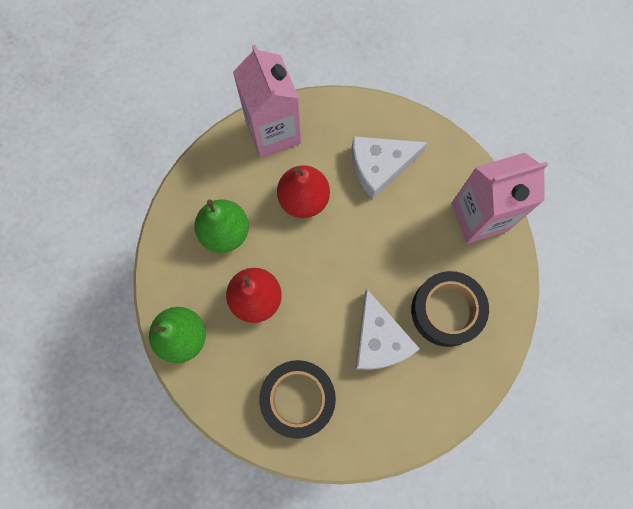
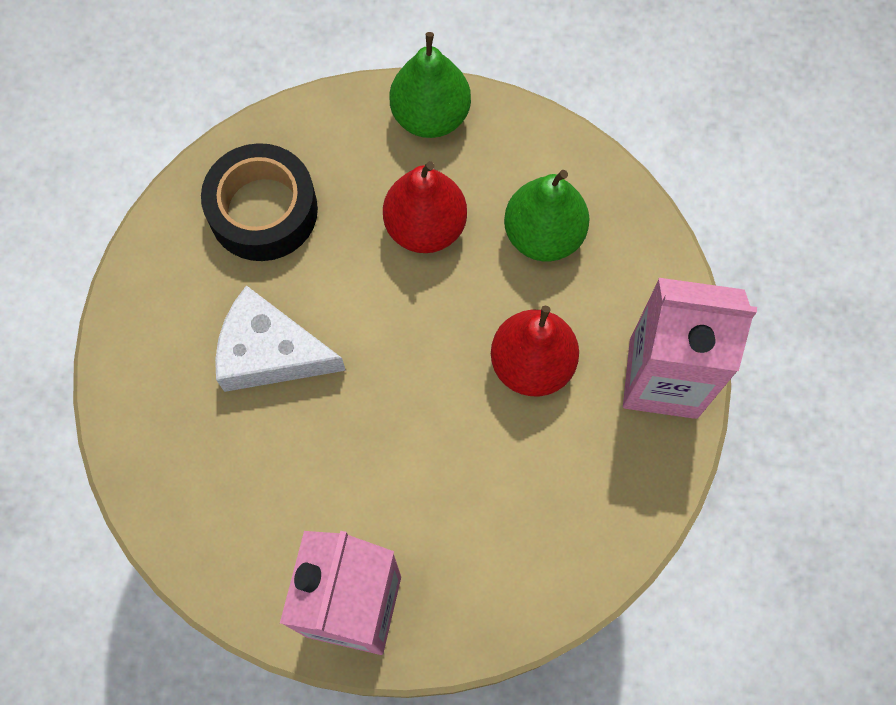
camera: 120 degrees right, 5 degrees down
white cheese [352,136,428,199] -> none
black tape [411,271,489,347] -> none

